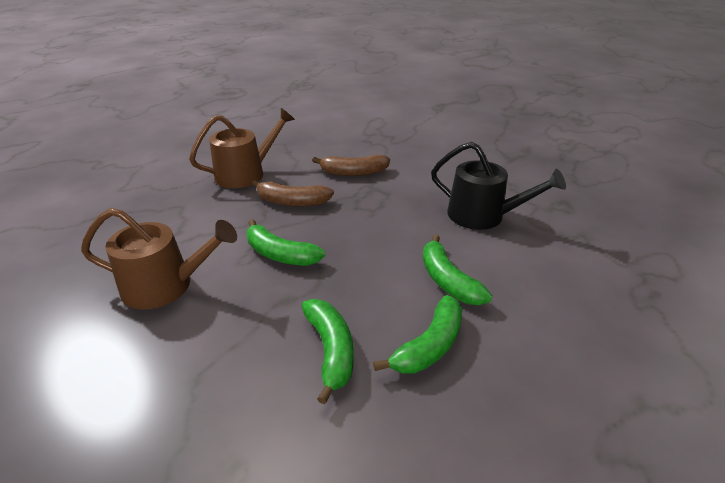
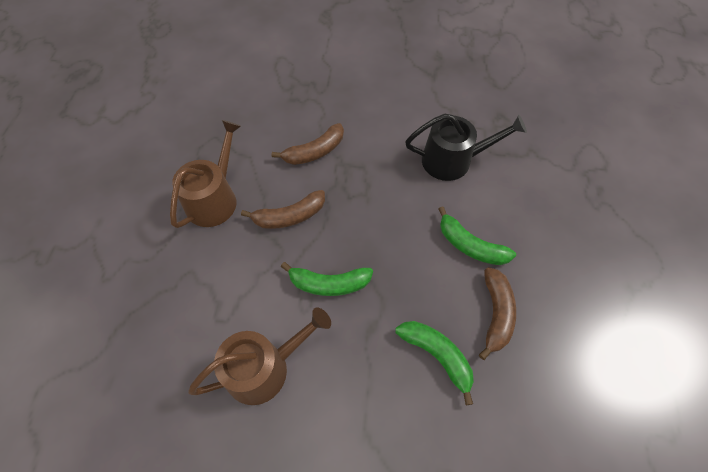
camera: 30 degrees left, 25 degrees up
green banana [373,295,462,373] -> brown banana [479,267,516,360]

